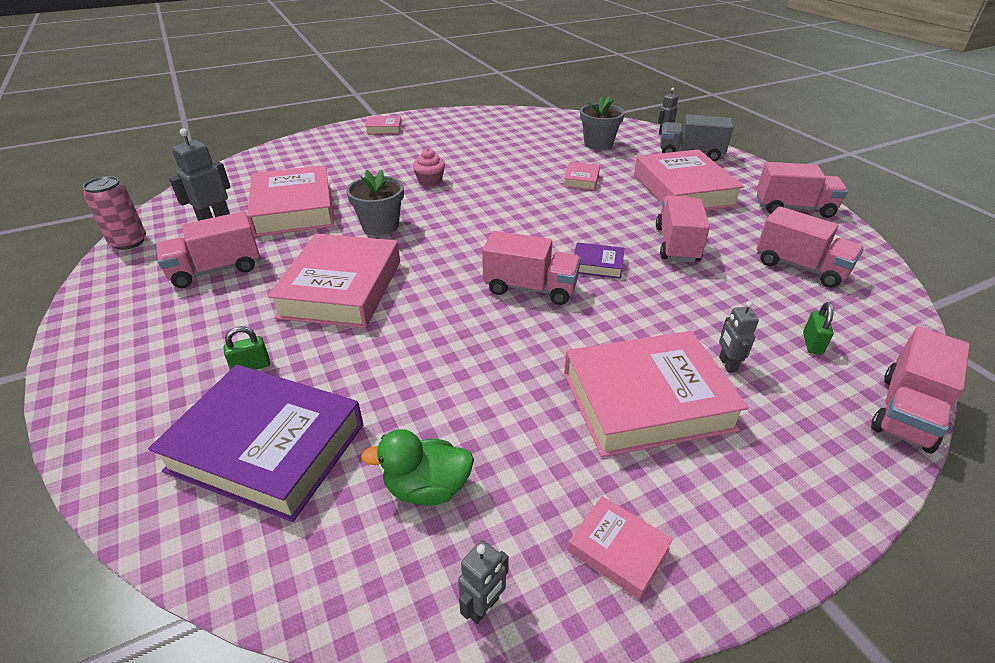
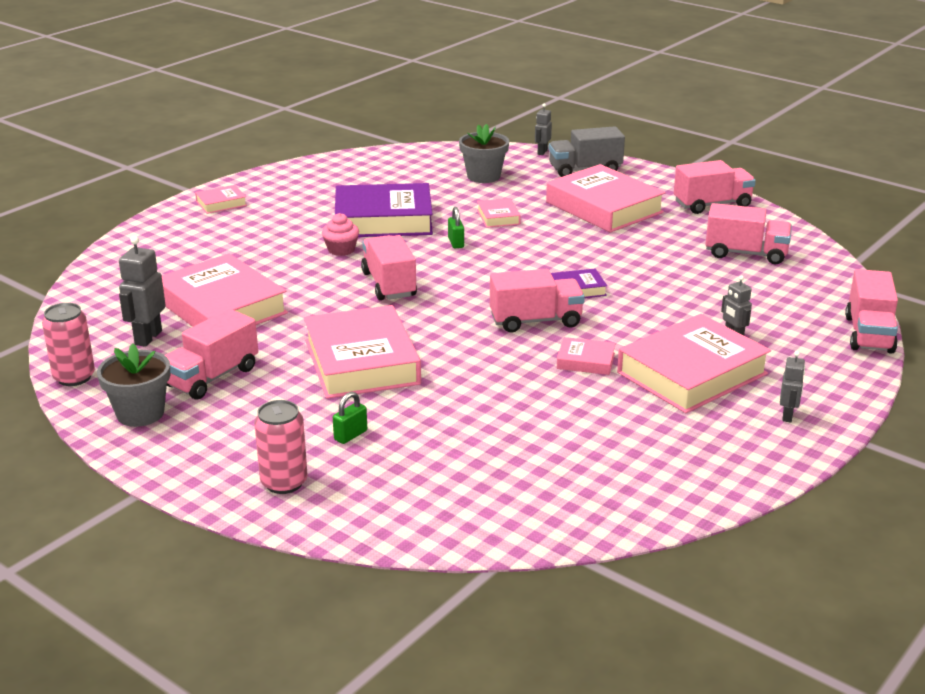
camera: 25 degrees left, 10 degrees down
purple book [148,364,363,522] -> purple book moved to [335,183,433,237]
grey flower pot [346,169,404,236] -> grey flower pot moved to [97,343,170,427]
green duck [361,429,474,506] -> none
grey robot [458,540,509,624] -> grey robot moved to [780,351,805,422]
pink book [568,496,673,599] -> pink book moved to [557,337,616,375]
pink truck [656,196,710,263] -> pink truck moved to [361,235,417,300]
green padlock [803,302,834,355] -> green padlock moved to [448,207,464,248]
none -> pink can [254,400,307,494]

